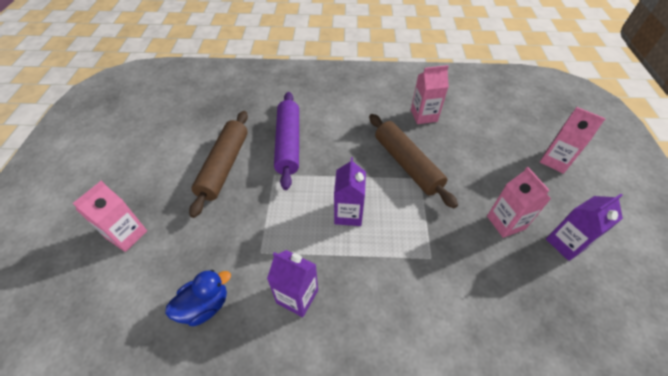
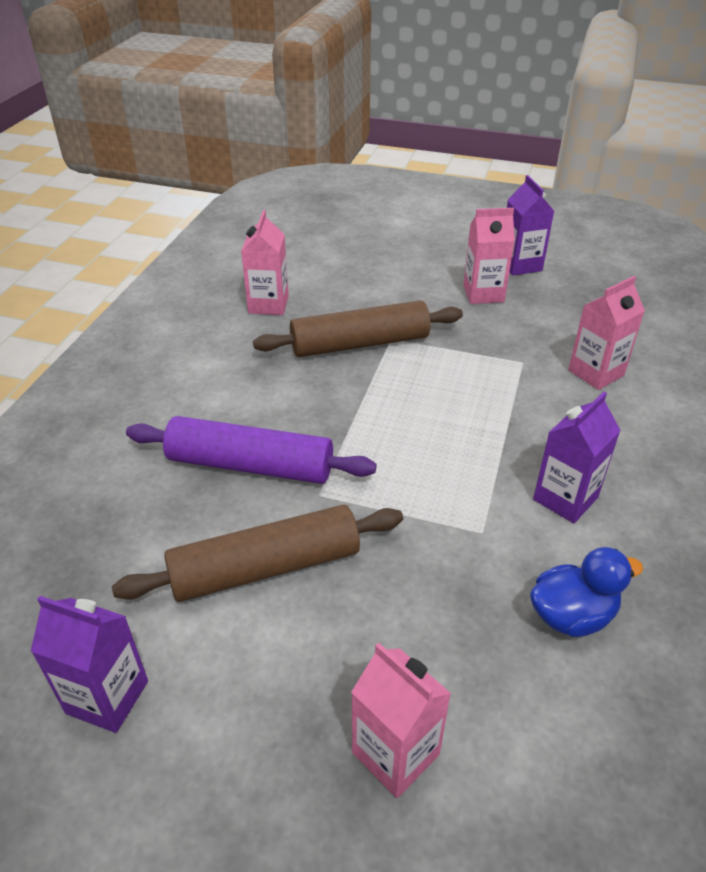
camera: 75 degrees left, 10 degrees down
blue duck [165,270,231,326] -> blue duck turned 90 degrees clockwise [530,547,643,637]
brown rolling pin [189,111,248,218] -> brown rolling pin turned 45 degrees counterclockwise [112,505,403,602]
purple carton [334,157,366,226] -> purple carton moved to [31,596,148,733]
pink carton [540,107,606,174] -> pink carton moved to [568,276,645,390]

